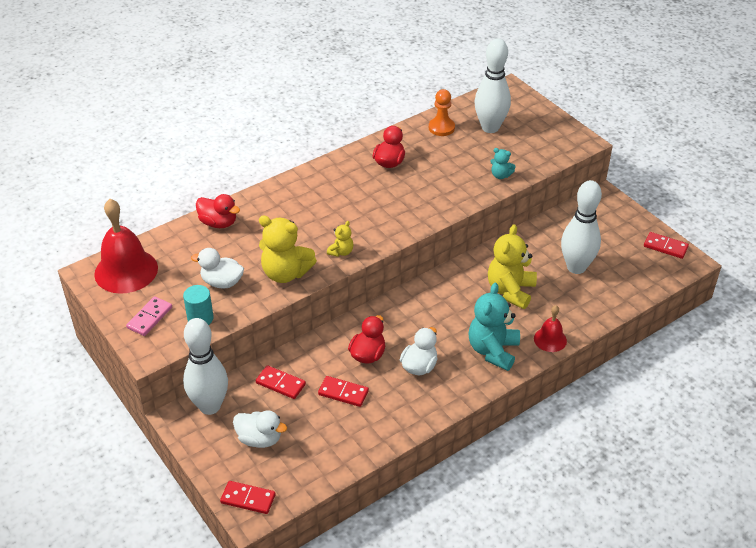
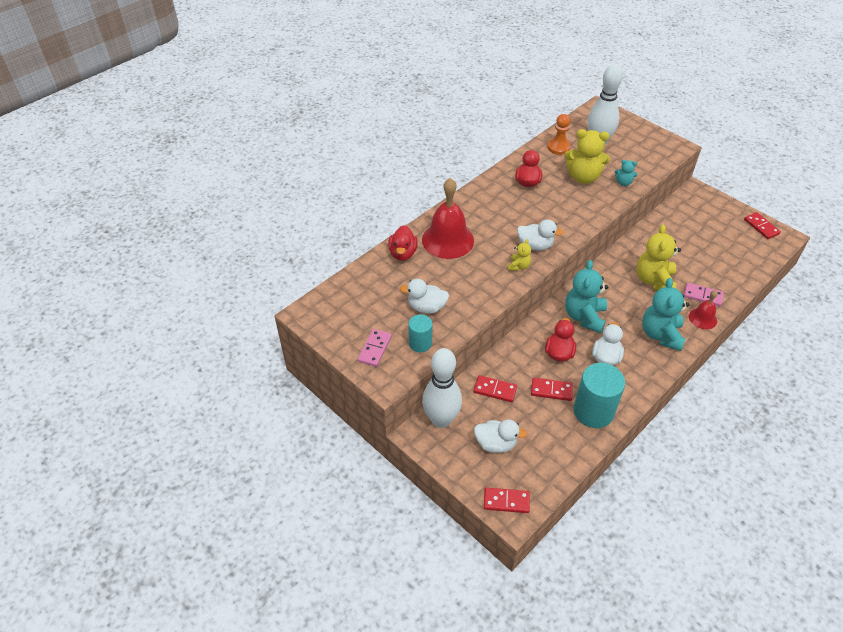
camera: 10 degrees left, 5 degrees up
red bell [94,199,158,294] -> red bell moved to [422,178,474,259]
red duck [196,194,240,228] -> red duck turned 75 degrees clockwise [388,225,418,261]
yellow teddy bear [259,215,317,283] -> yellow teddy bear moved to [564,129,610,184]
white bowling pin [561,180,602,274] -> none
red domino [644,232,689,259] -> red domino turned 45 degrees clockwise [744,212,781,239]
none -> white duck [517,220,563,250]
none -> turquoise teddy bear [565,260,608,333]
none -> turquoise cylinder [574,363,625,428]
none -> pink domino [684,283,724,306]

